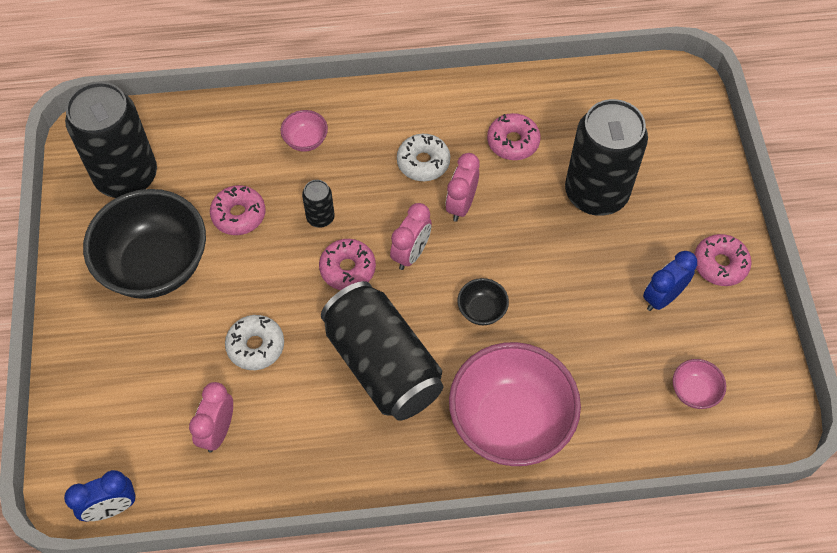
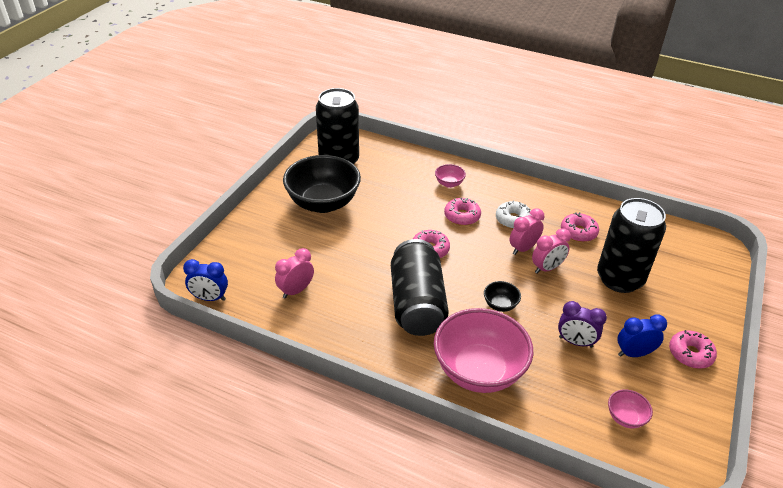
camera: 30 degrees right, 20 degrees down
pink donut [210,185,265,235] -> pink donut moved to [444,198,481,226]
white donut [225,315,284,370] -> none
black can [302,180,335,228] -> none
pink clock [390,203,432,270] -> pink clock moved to [532,229,571,274]
none -> purple clock [558,301,607,348]

